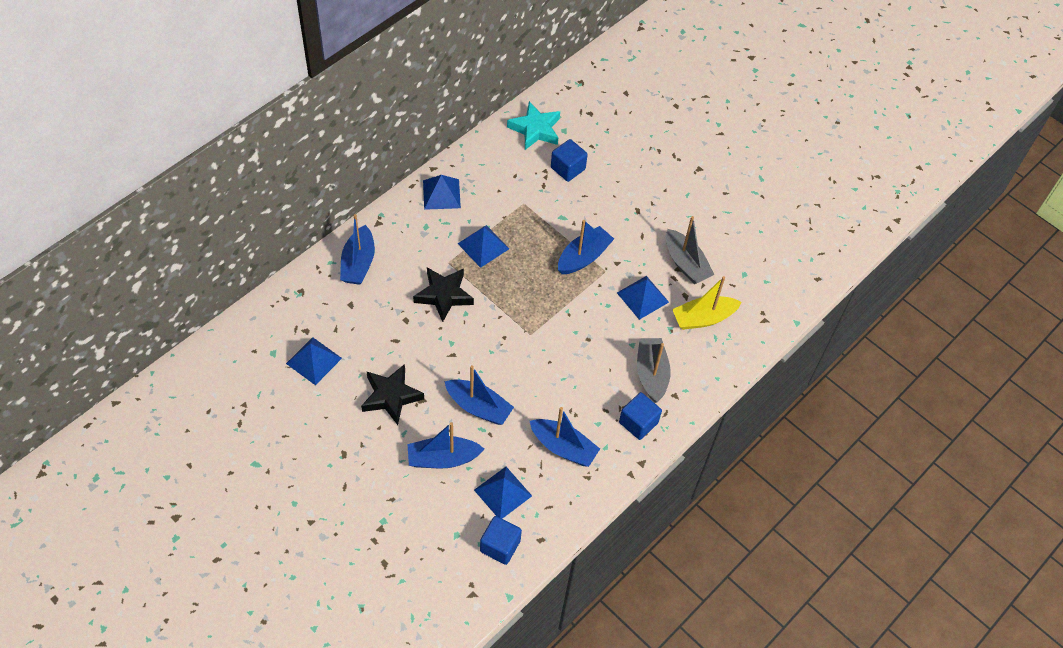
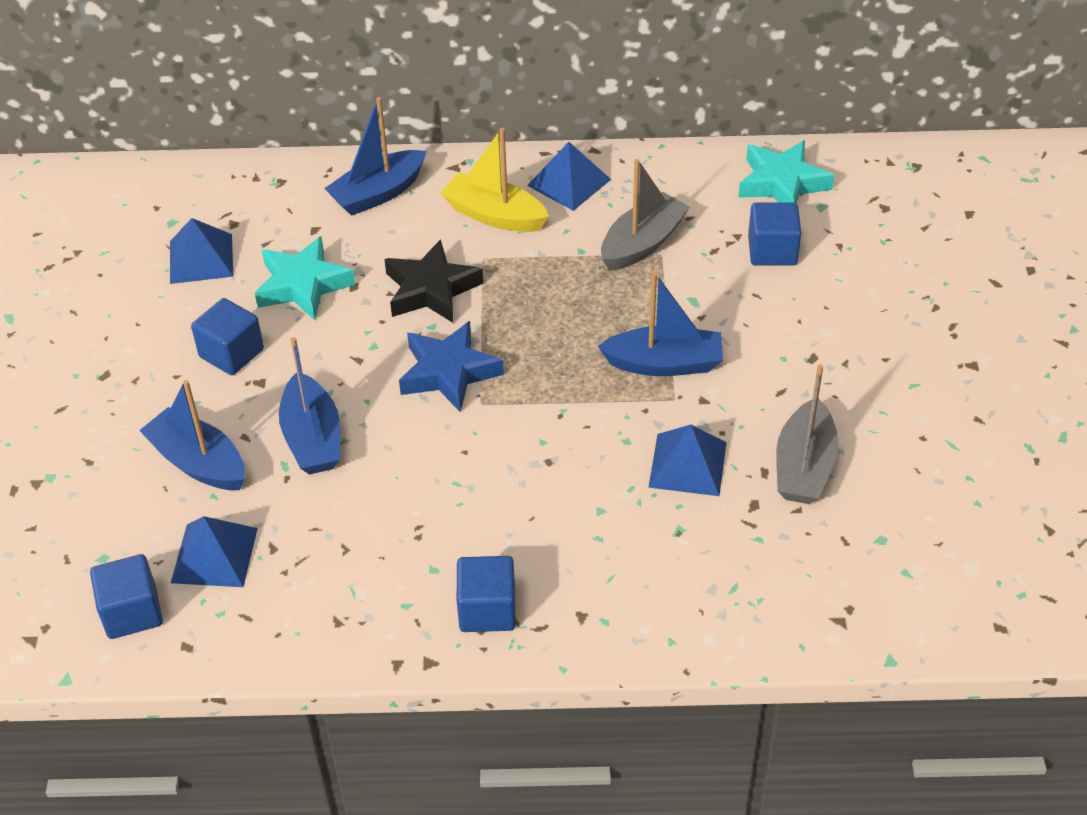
camera: 50 degrees right, 10 degrees down
black star [361,364,424,425] -> blue cube [191,298,264,375]
blue pyramid [457,225,509,268] -> none
blue boat [530,407,600,467] -> none
grey boat [637,338,671,403] -> grey boat moved to [601,159,690,271]
yellow boat [672,276,742,330] -> yellow boat moved to [441,128,549,232]
none -> turquoise star [255,236,356,320]
none -> blue star [399,321,504,413]

